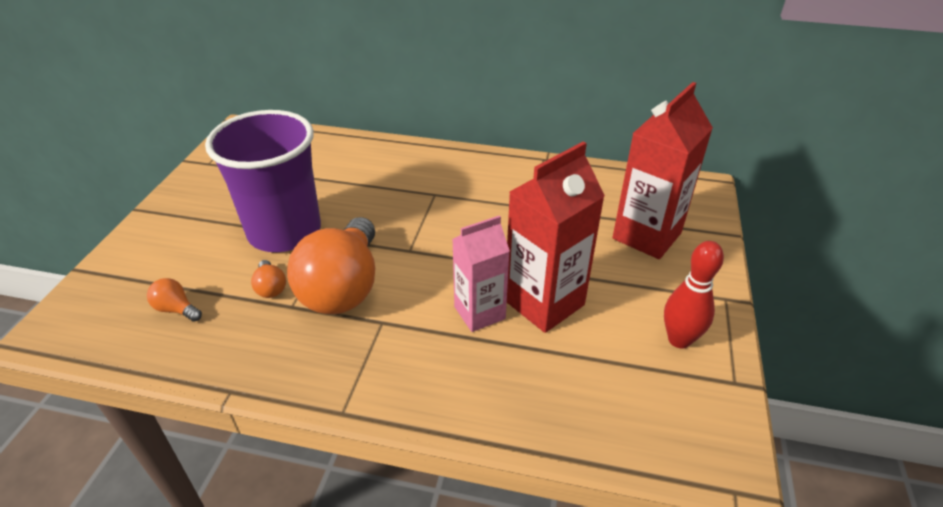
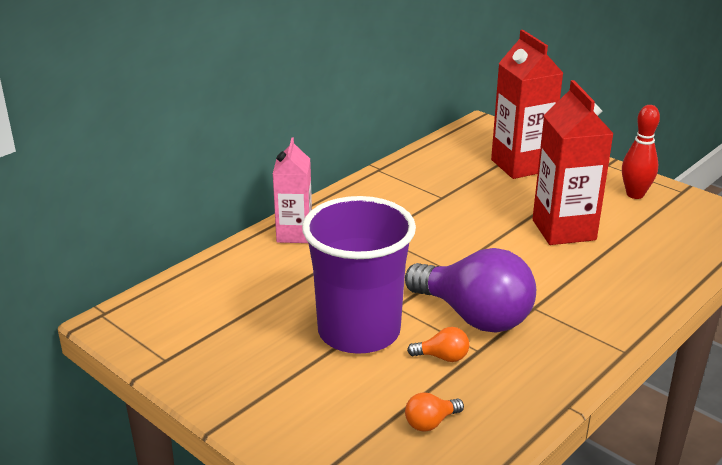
camera: 60 degrees left, 10 degrees down
orange light bulb [287,217,375,314] -> purple light bulb [405,248,536,333]
pink carton [452,215,510,332] -> pink carton moved to [273,137,312,243]

